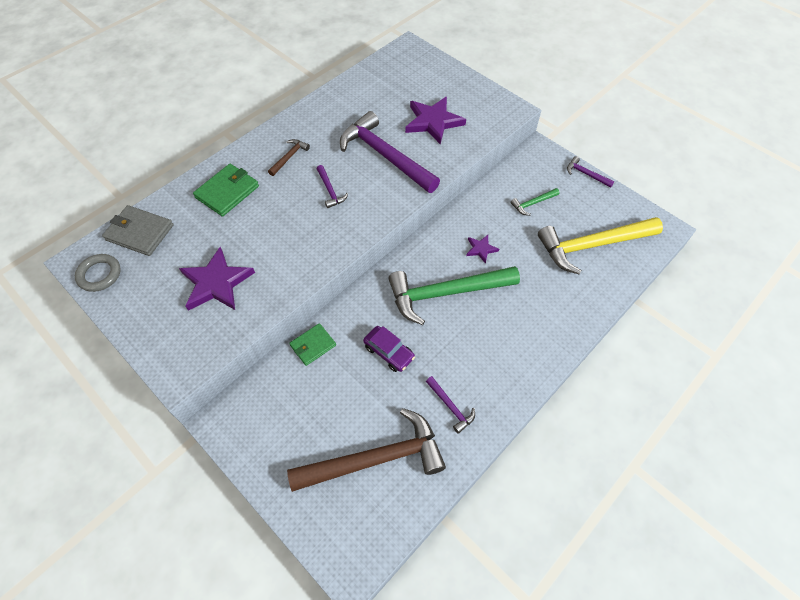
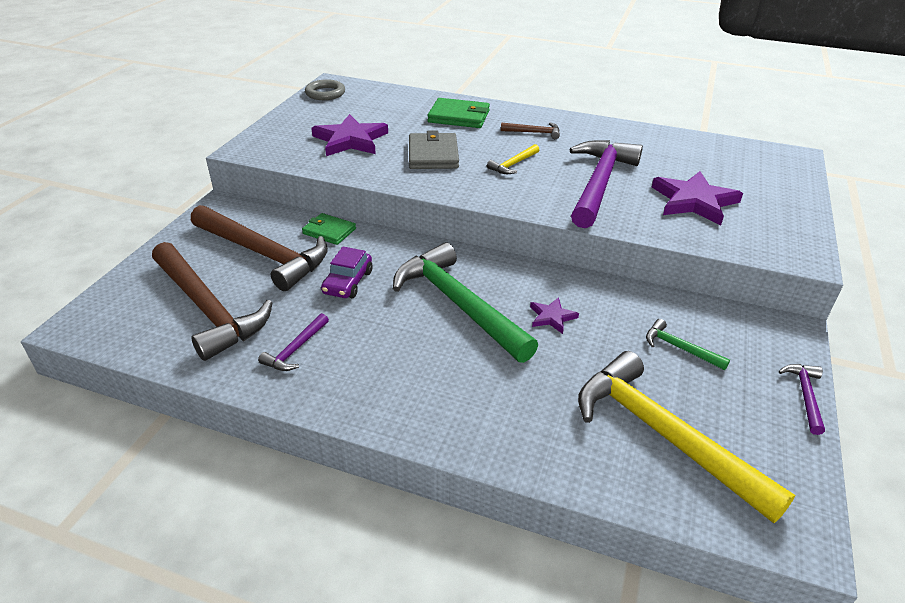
camera: 65 degrees right, 20 degrees down
grey wallet [102,205,173,256] -> grey wallet moved to [409,131,459,169]
purple hammer [317,165,348,208] -> yellow hammer [487,144,539,174]
none -> brown hammer [191,205,328,291]

